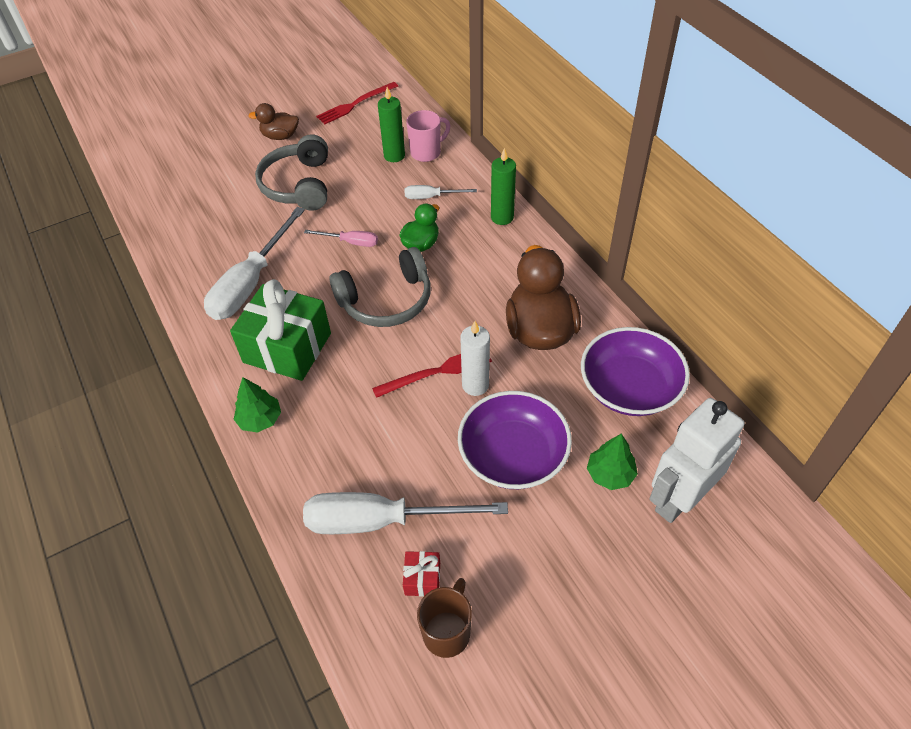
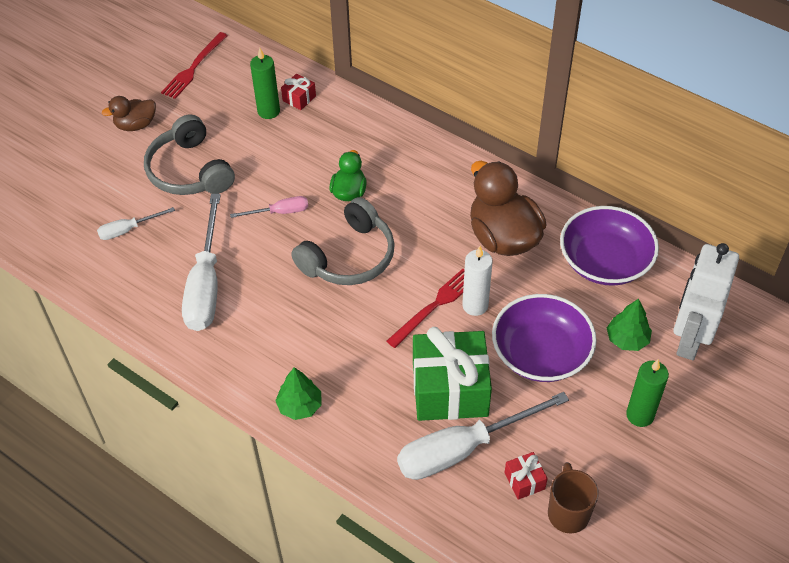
camera: 25 degrees left, 0 degrees up
green gift [230,279,331,381] -> green gift moved to [413,327,492,421]
white screwdriver [405,185,477,199] -> white screwdriver moved to [97,207,175,240]
pink mug [406,110,450,162] -> red gift [281,74,316,110]
green candle [491,148,516,225] -> green candle moved to [626,359,669,427]

